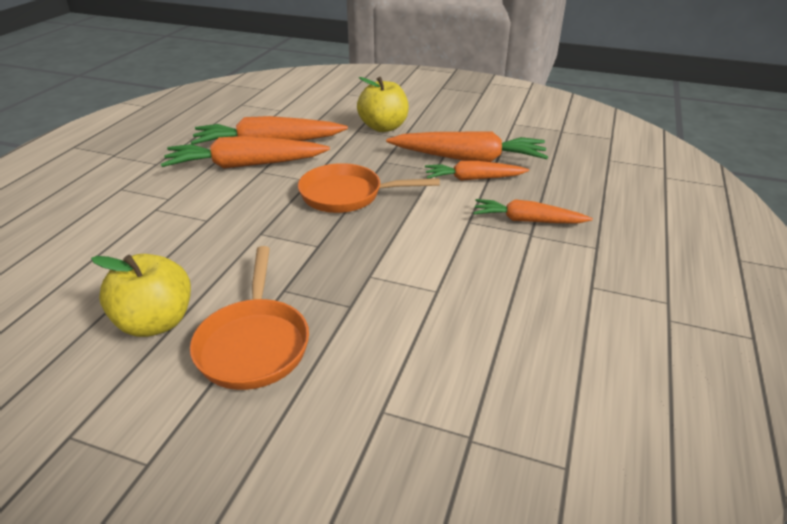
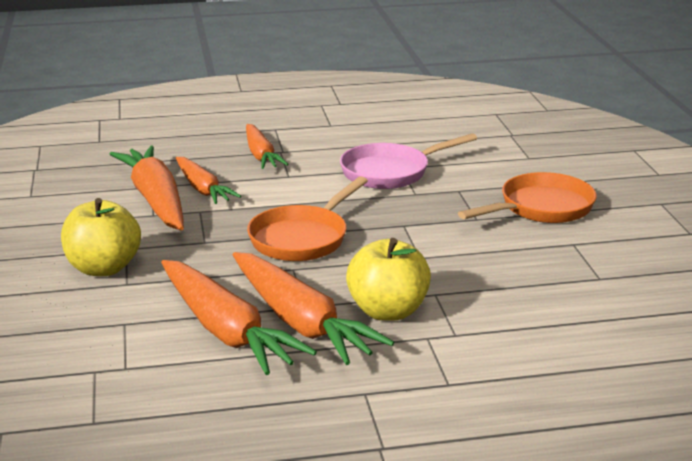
camera: 120 degrees left, 10 degrees down
yellow apple [91,254,191,337] -> yellow apple moved to [346,238,431,321]
orange pan [298,163,440,213] -> orange pan turned 60 degrees clockwise [247,176,368,261]
none -> pink pan [340,133,477,189]

